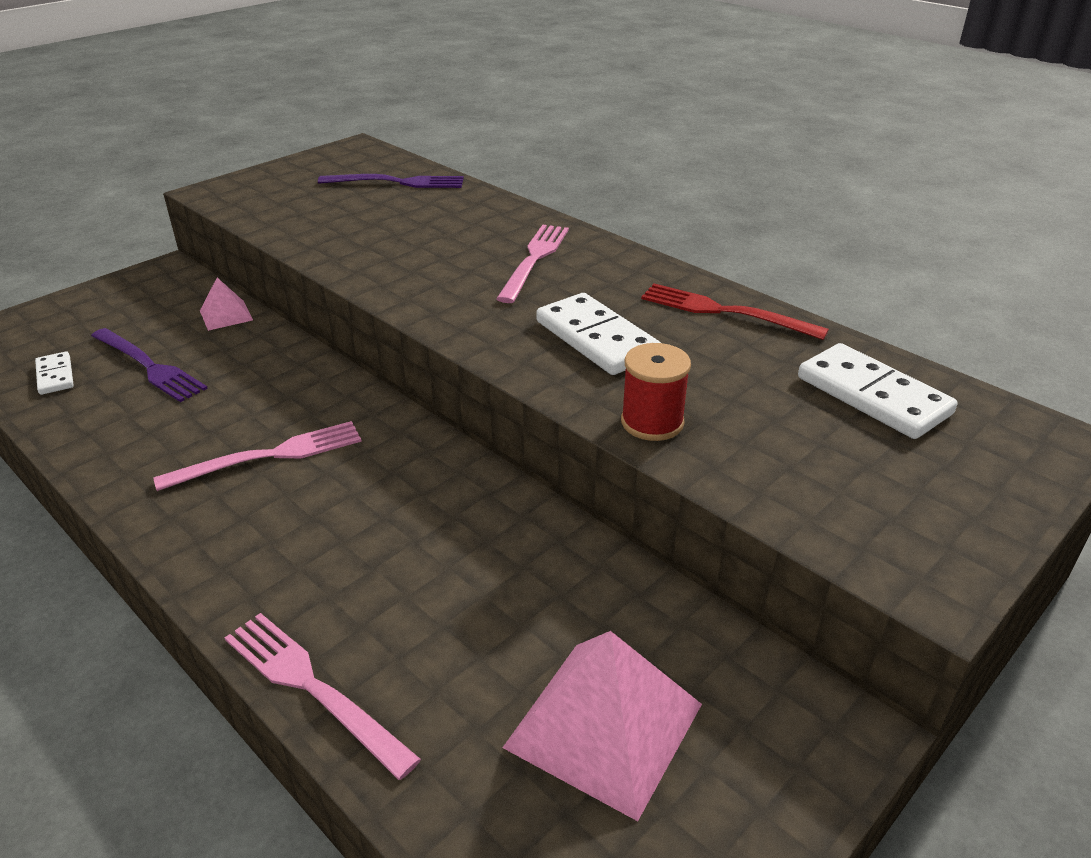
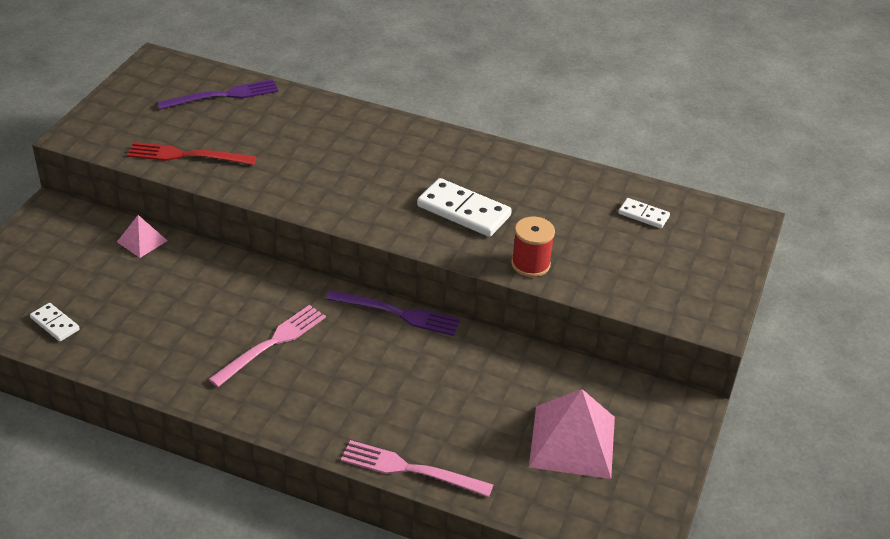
camera: 25 degrees left, 5 degrees up
purple fork [91,328,208,402] -> purple fork moved to [326,290,460,336]
pink fork [496,225,569,303] -> none
red fork [641,283,829,340] -> red fork moved to [127,142,256,165]
white domino [798,343,957,439] -> white domino [618,198,670,229], size x0.54

